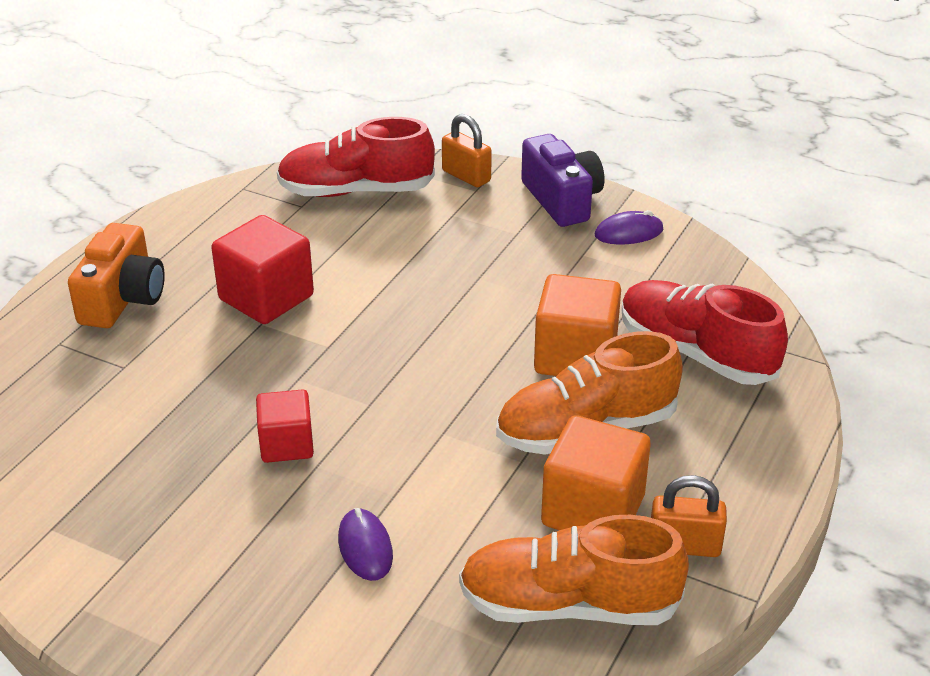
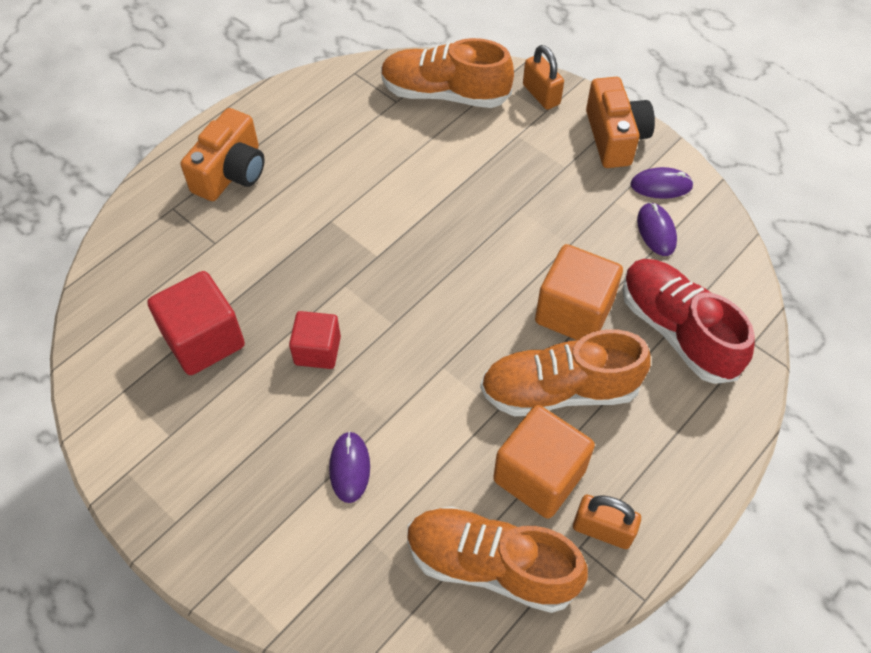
camera: 15 degrees right, 20 degrees up
red cube [211,215,314,324] -> red cube moved to [147,271,245,375]
red shoe [277,117,435,197] -> orange shoe [381,38,514,108]
purple camera [521,134,605,227] -> orange camera [586,77,655,168]
none -> purple mouse [637,202,677,256]

